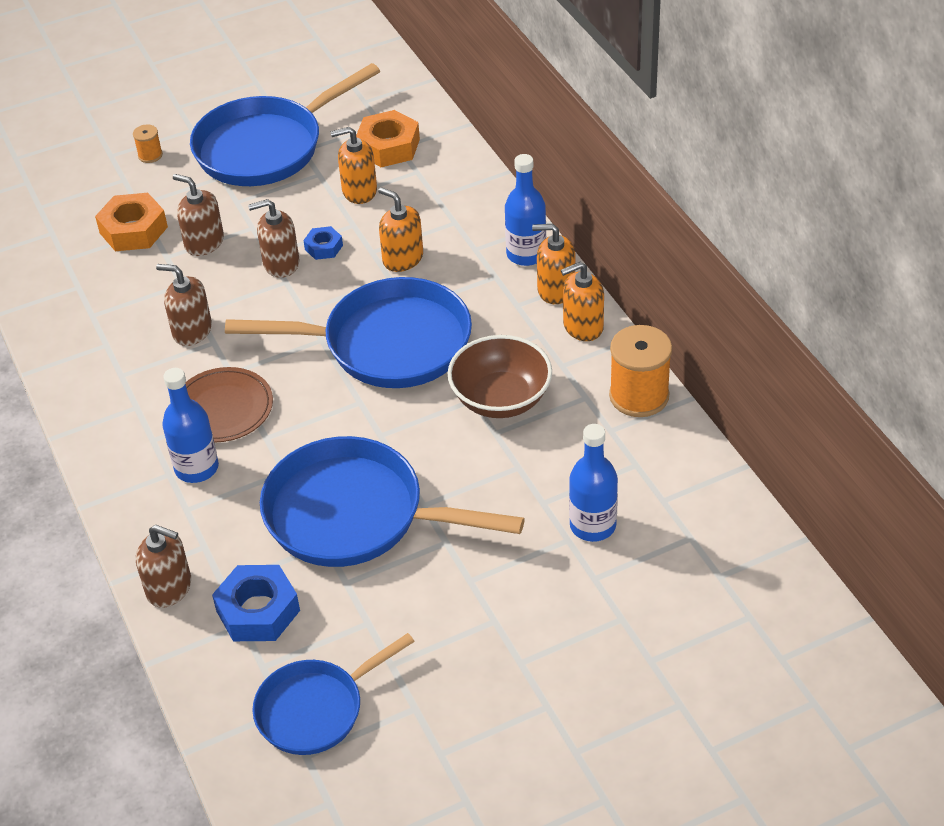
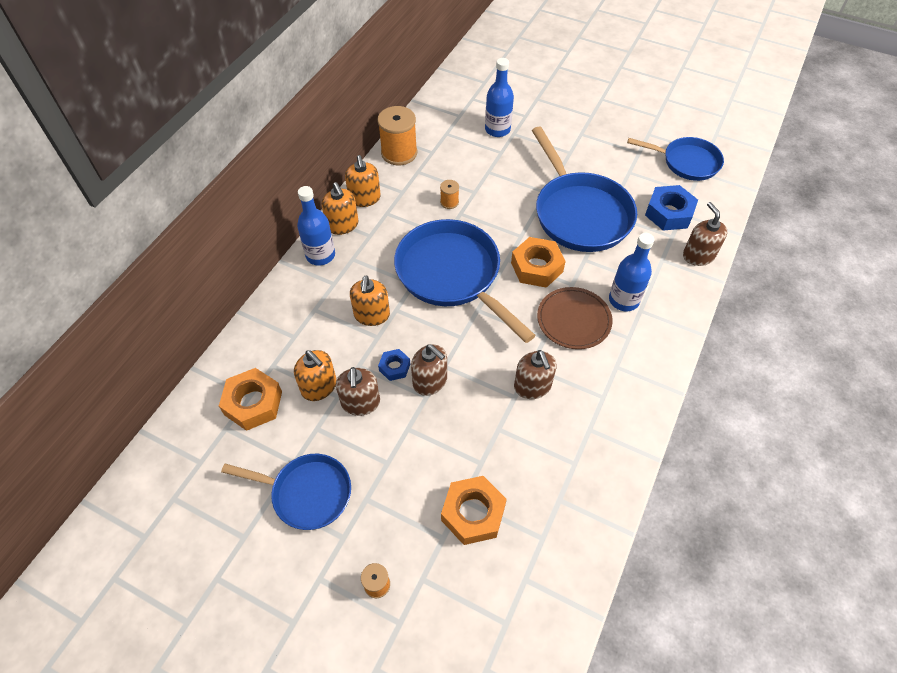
camera: 130 degrees left, 10 degrees up
brown soap dispenser [173,174,224,256] -> brown soap dispenser moved to [336,367,380,416]
blue pan [190,63,380,186] -> blue pan [221,454,351,530], size x0.61
brown bowl [448,335,552,418] -> orange spool [440,180,459,209]
orange soap dispenser [561,262,604,341] -> orange soap dispenser turned 45 degrees clockwise [345,155,381,207]
none -> orange nut [511,237,566,288]

